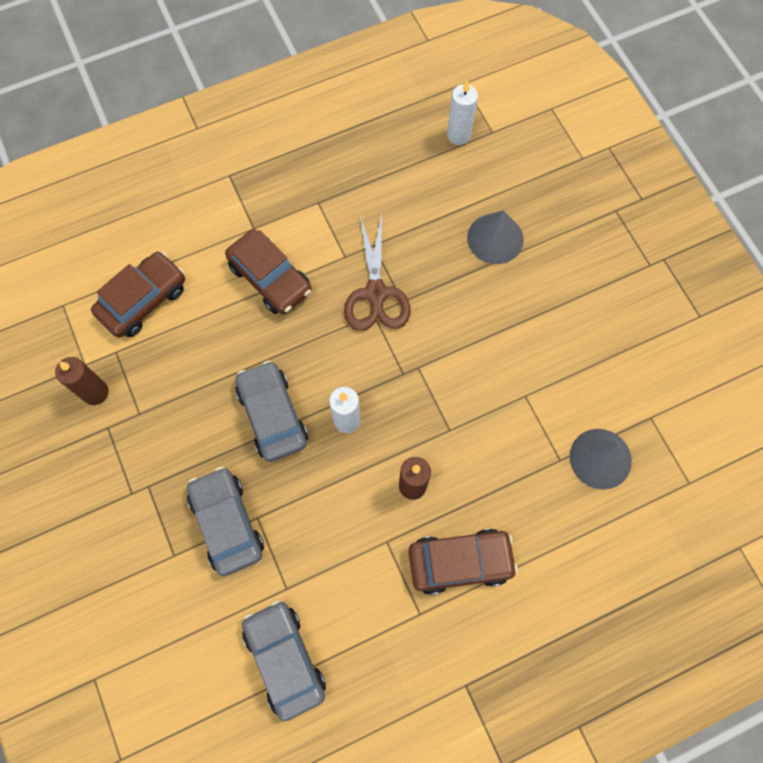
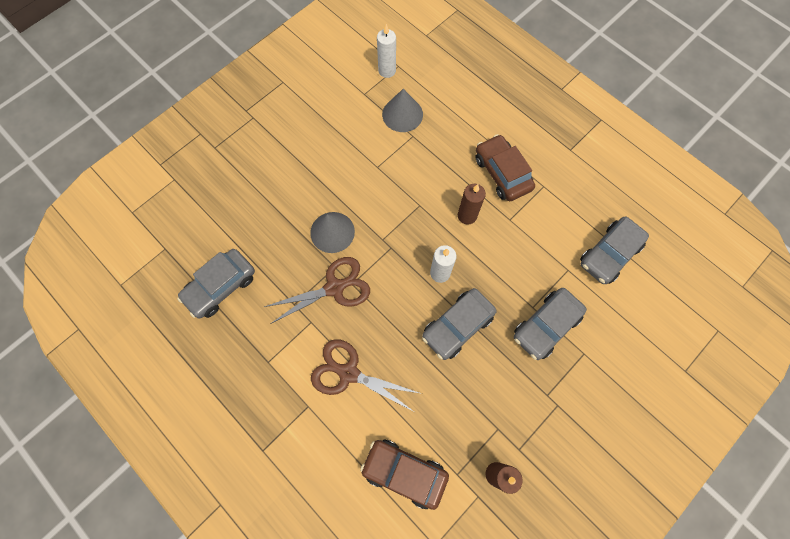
camera: 110 degrees left, 0 degrees up
brown car [225,229,312,314] -> brown scissors [311,339,422,412]
white candle [447,79,478,145] -> white candle moved to [377,24,396,78]
grey cone [467,210,524,264] -> grey cone moved to [310,212,355,253]
none -> grey car [177,249,255,318]

